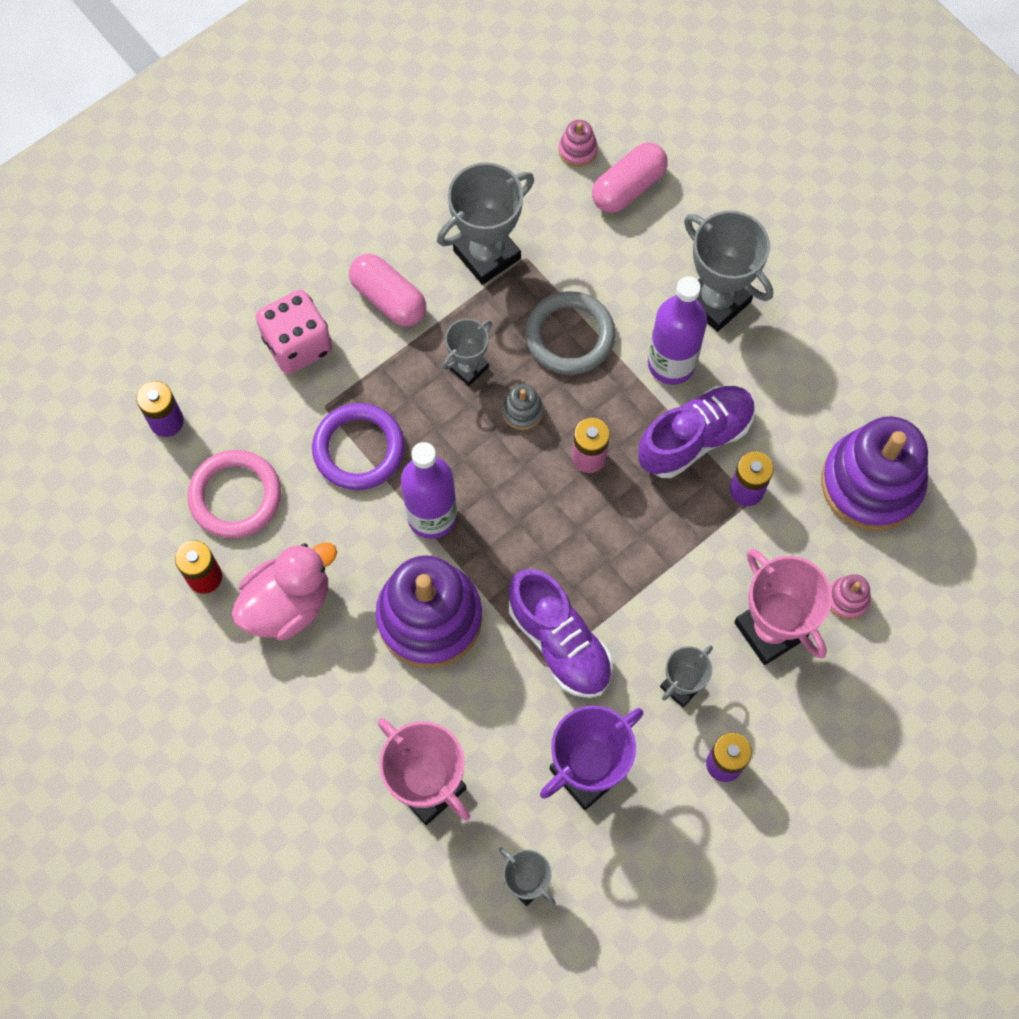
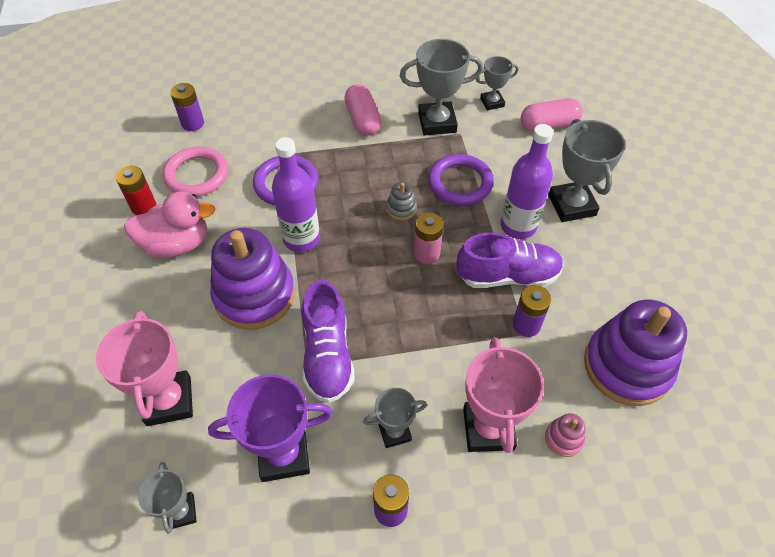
camera: 30 degrees right, 15 degrees down
pink dice [256,290,332,374] -> none
grey trophy [442,319,492,386] -> grey trophy moved to [476,56,519,110]
grey ring [525,291,615,375] -> purple ring [428,154,494,205]
pink stacking toy [559,120,598,167] -> none

